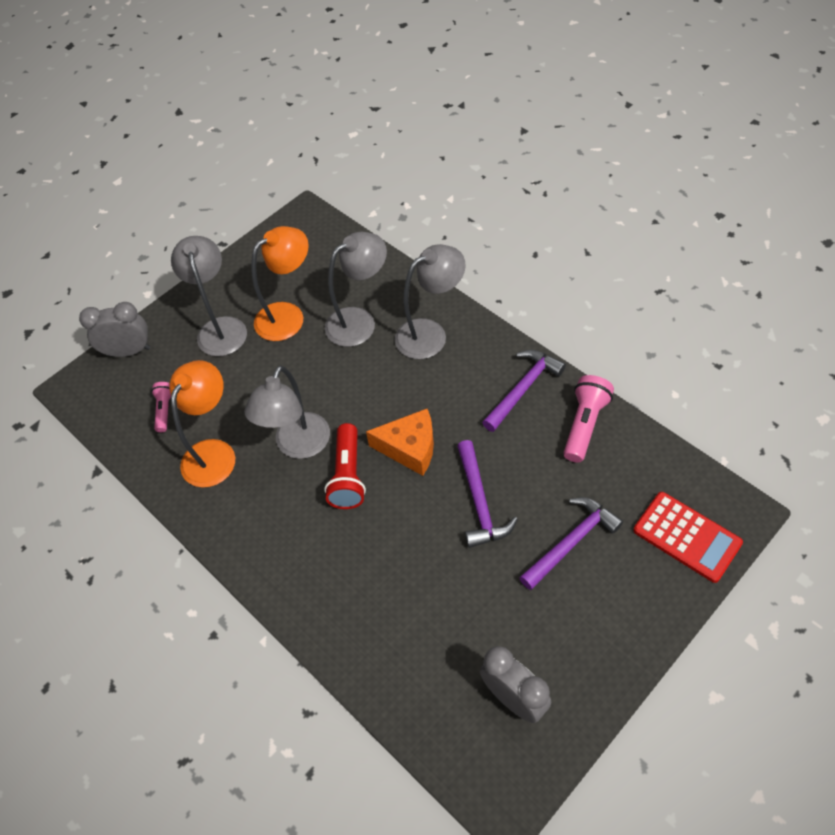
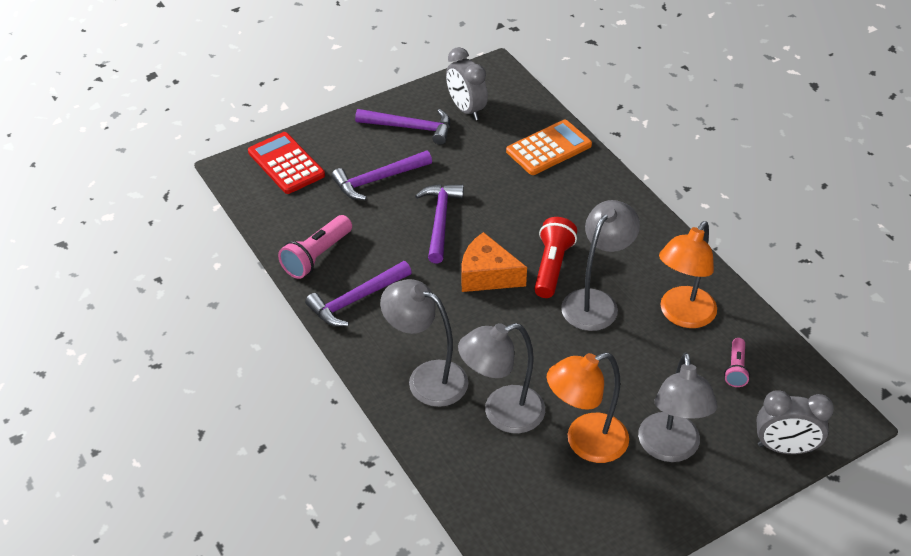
camera: 170 degrees left, 10 degrees down
grey lamp [395,244,466,359] -> grey lamp turned 45 degrees clockwise [380,279,469,407]
none -> purple hammer [355,109,450,145]
none -> orange calculator [506,120,592,175]

